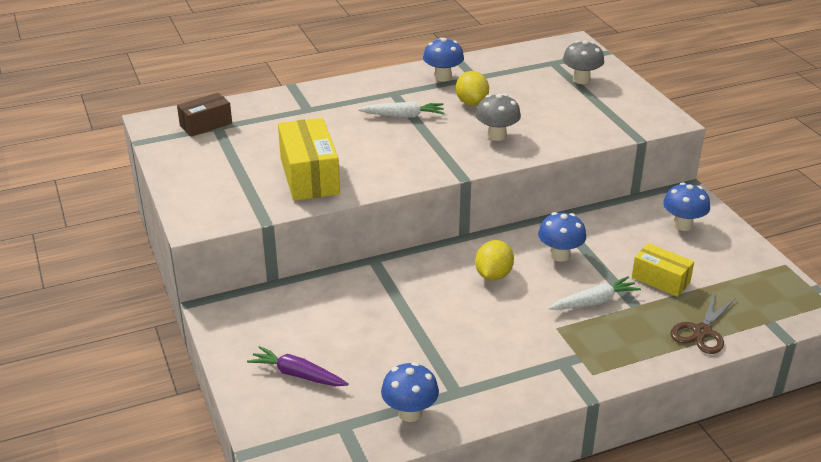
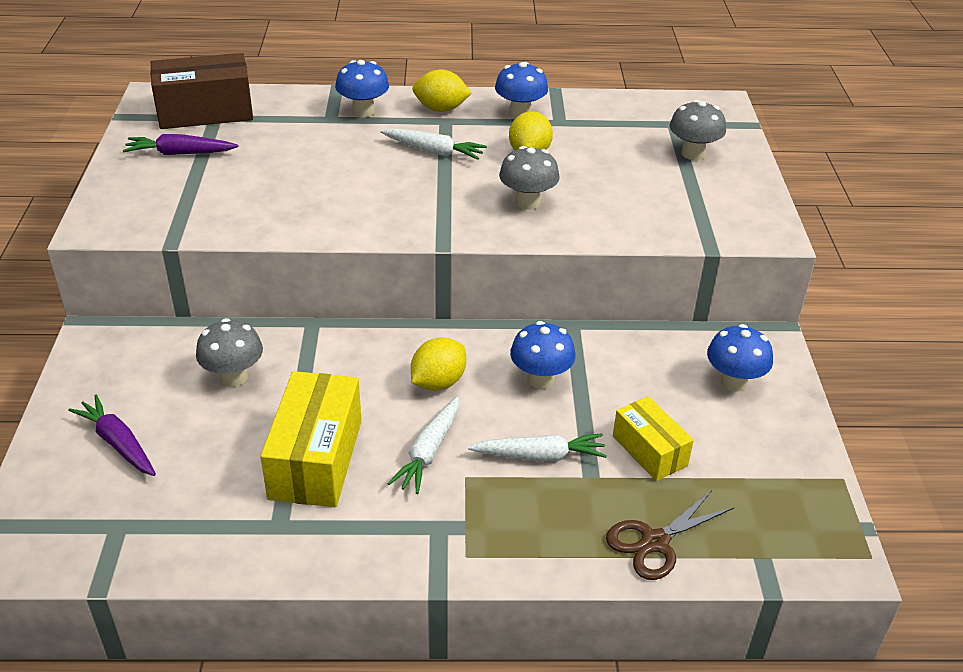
camera: 20 degrees right, 5 degrees up
brown box [177,93,232,137] -> brown box [150,53,253,129], size x1.64
yellow box [278,118,340,201] -> yellow box moved to [260,371,362,507]
blue mushroom [381,362,439,422] -> blue mushroom moved to [335,60,389,117]
none -> purple carrot [123,134,239,155]
none -> grey mushroom [196,318,263,386]
none -> white carrot [387,396,459,494]
none -> yellow lemon [412,70,472,112]

